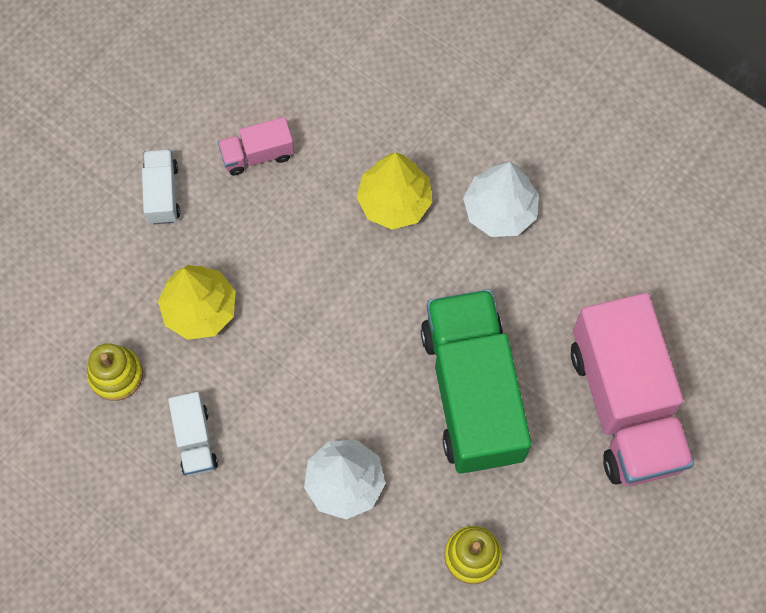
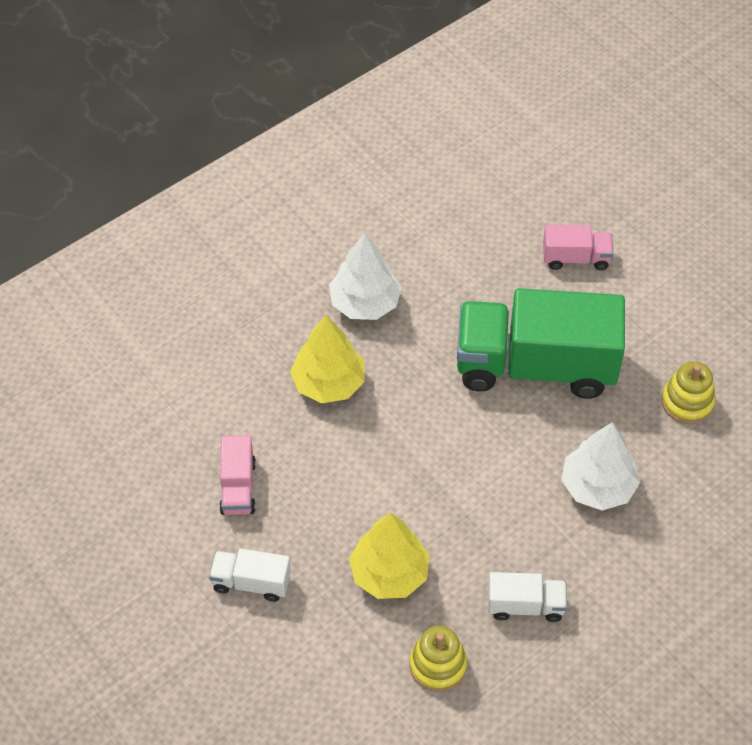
camera: 75 degrees left, 15 degrees down
pink truck [571,293,694,486] -> pink truck [543,225,613,270], size x0.44

